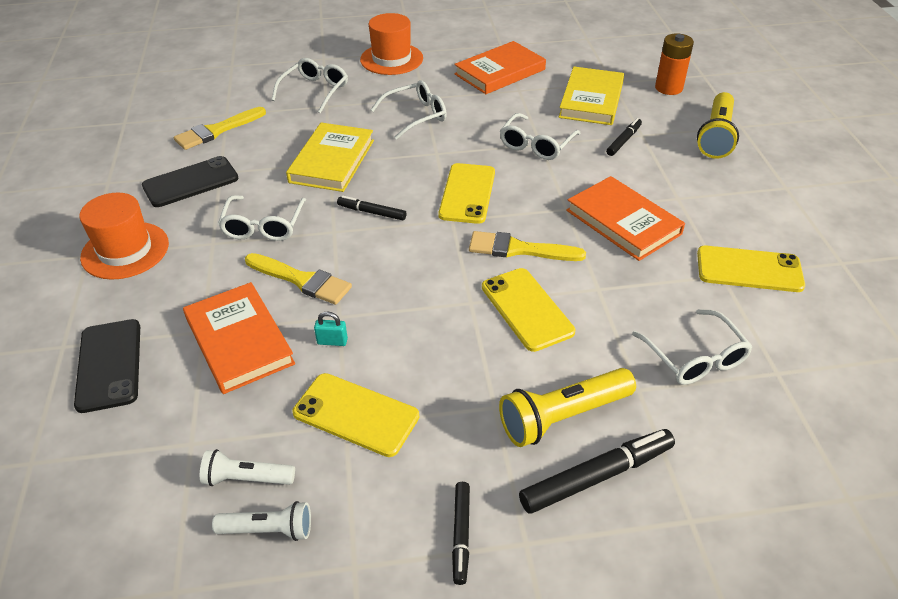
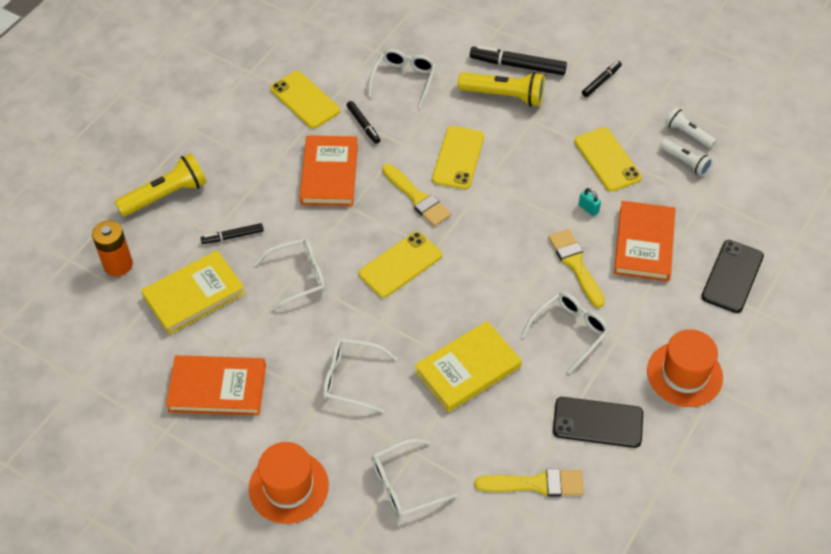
camera: 140 degrees left, 10 degrees up
black marker [337,196,406,220] -> black marker moved to [347,101,380,144]

